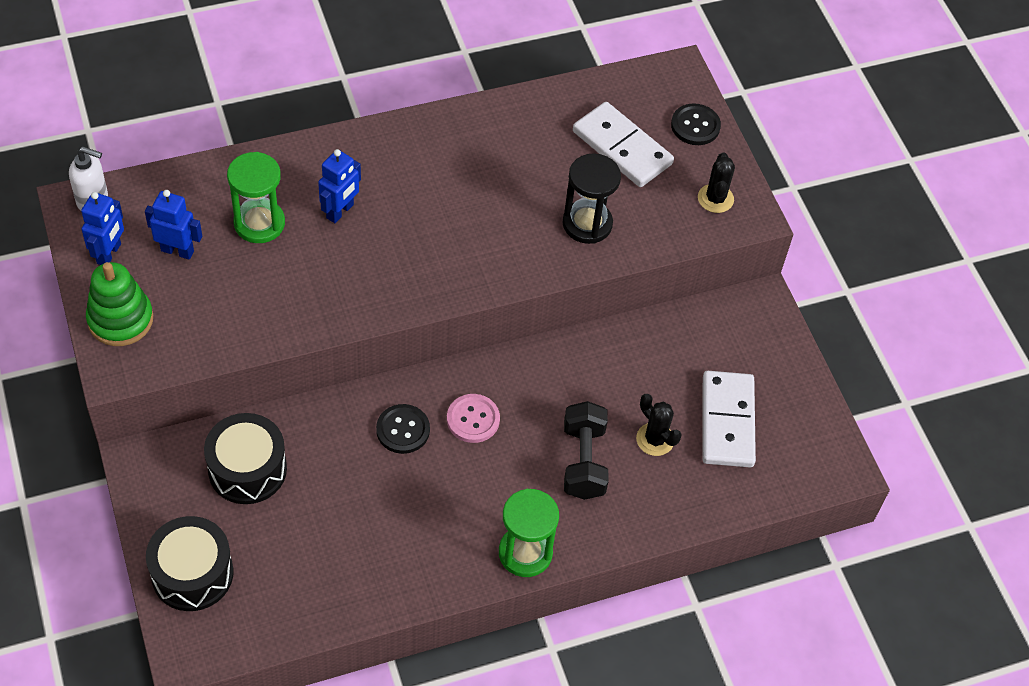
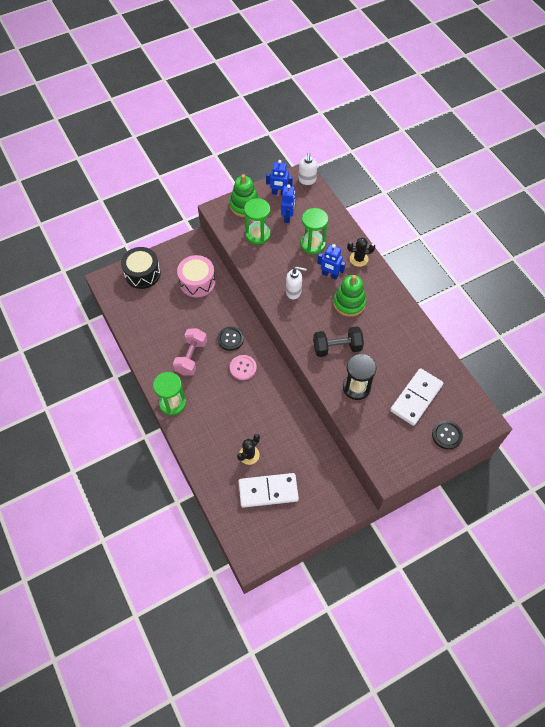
camera: 85 degrees right, 5 degrees up
black drum [204,413,287,504] -> pink drum [177,255,215,297]
black dumbbell [564,401,608,500] -> black dumbbell moved to [313,326,364,357]
black cactus [698,152,735,213] -> black cactus moved to [347,237,375,267]
none -> pink dumbbell [173,328,207,376]
none -> green hourglass [244,198,270,245]
none -> white soap dispenser [286,266,307,299]
none -> green stacking toy [333,275,366,317]

